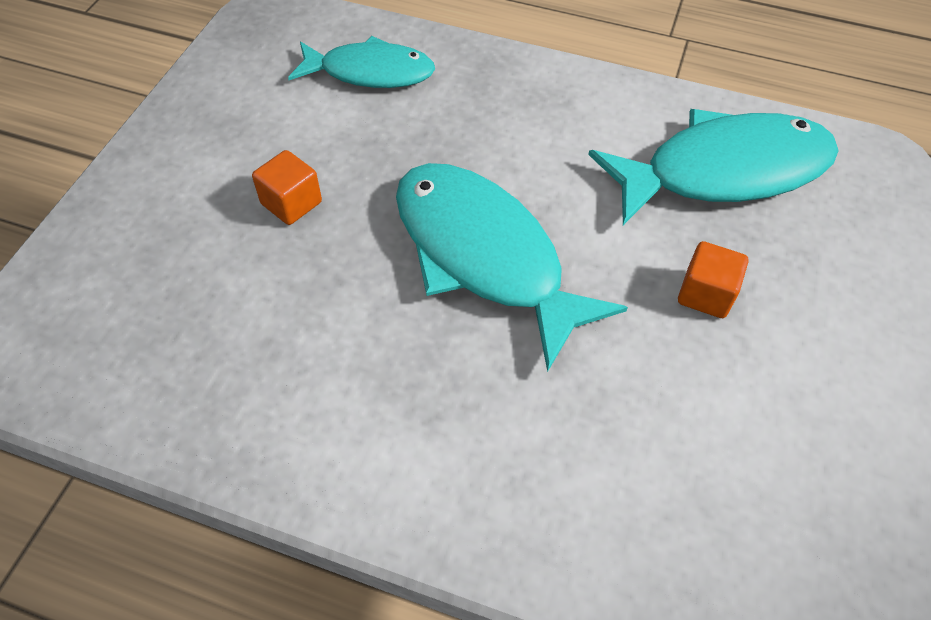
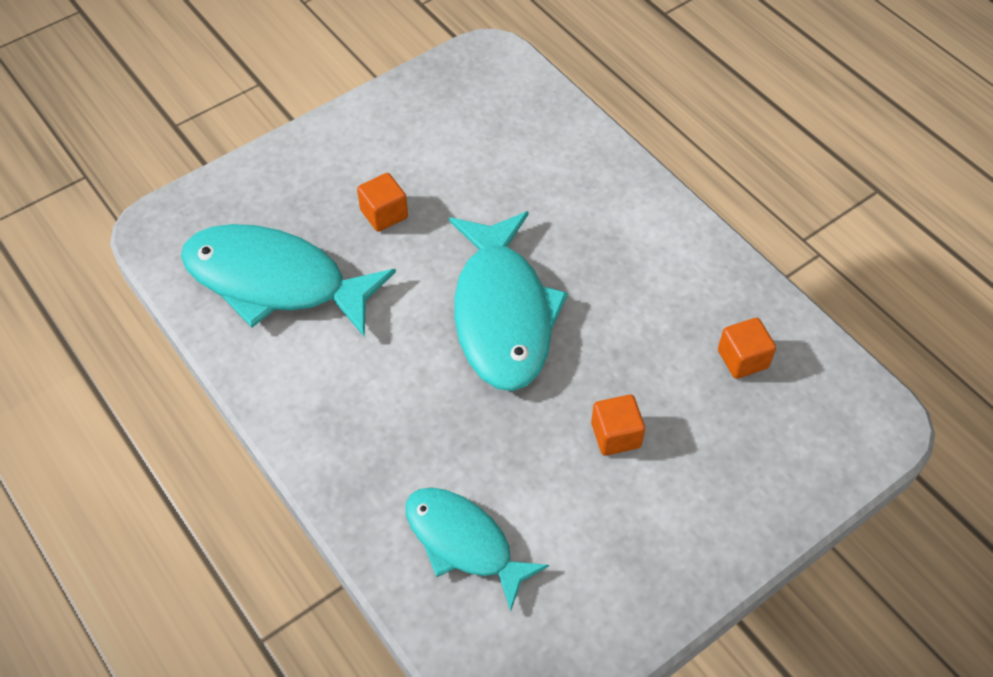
camera: 145 degrees left, 0 degrees up
none -> orange cube [718,318,776,379]

